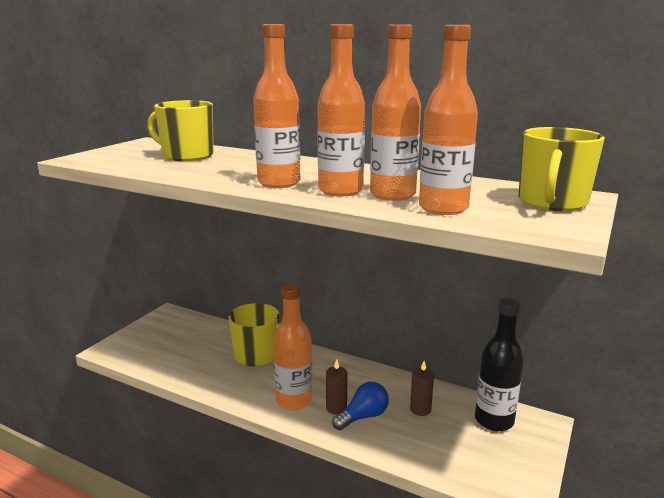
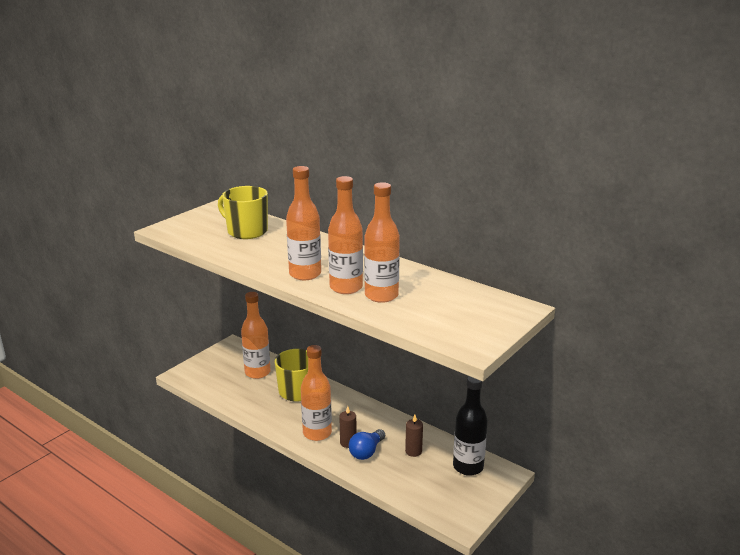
camera: 10 degrees right, 5 degrees up
blue light bulb [332,382,389,430] -> blue light bulb turned 150 degrees clockwise [349,429,385,460]
orange bottle [419,25,478,215] -> orange bottle moved to [241,292,271,379]
yellow mug [519,127,605,211] -> none

